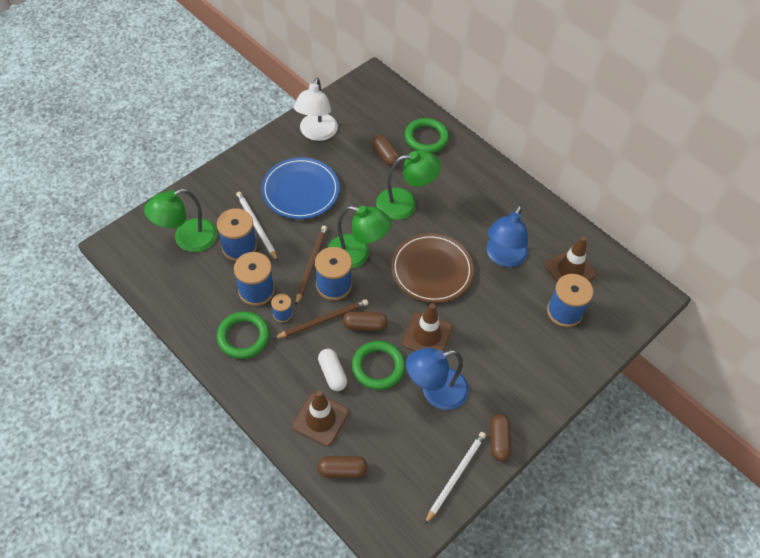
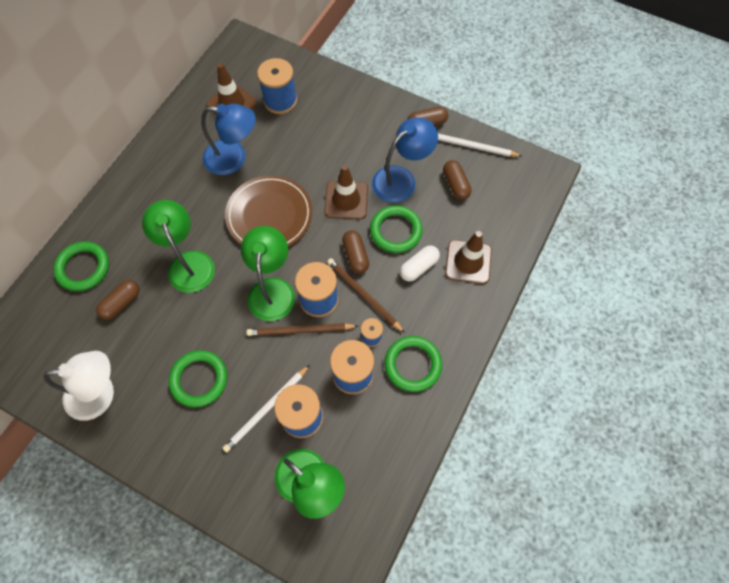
camera: 105 degrees left, 10 degrees up
blue plate [261,157,340,219] -> green ring [169,350,227,408]
brown capsule [317,456,368,478] -> brown capsule moved to [443,160,472,200]
blue lamp [406,348,469,410] -> blue lamp turned 90 degrees counterclockwise [372,118,438,203]

